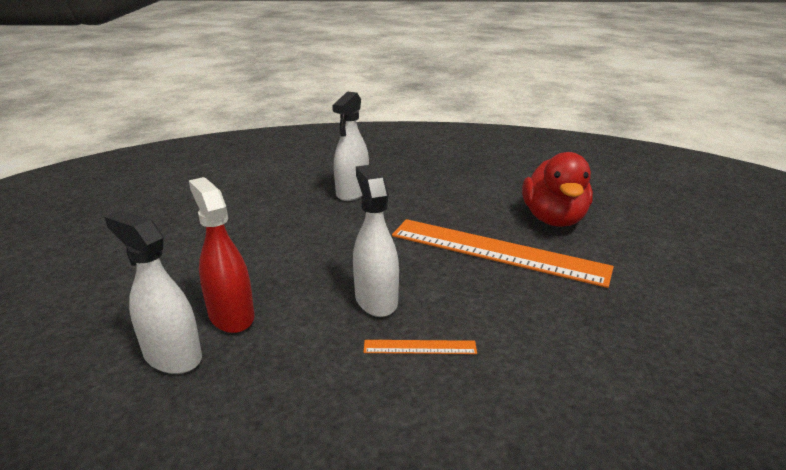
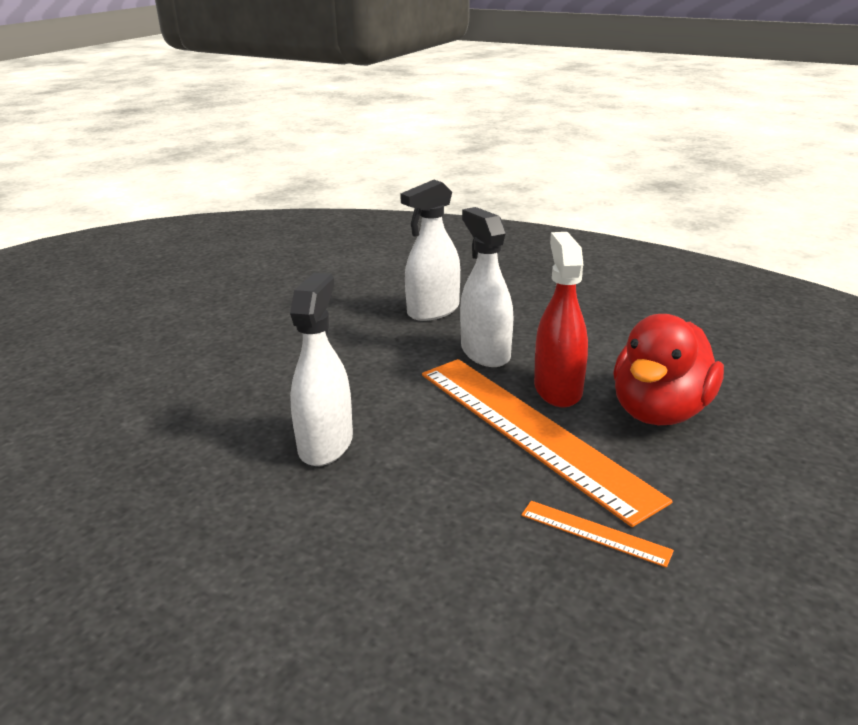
camera: 30 degrees right, 0 degrees up
white spray bottle [104,210,202,374] -> white spray bottle moved to [460,207,513,367]
red spray bottle [189,177,254,333] -> red spray bottle moved to [534,232,588,408]
orange ruler [364,340,477,354] -> orange ruler moved to [521,501,674,568]

